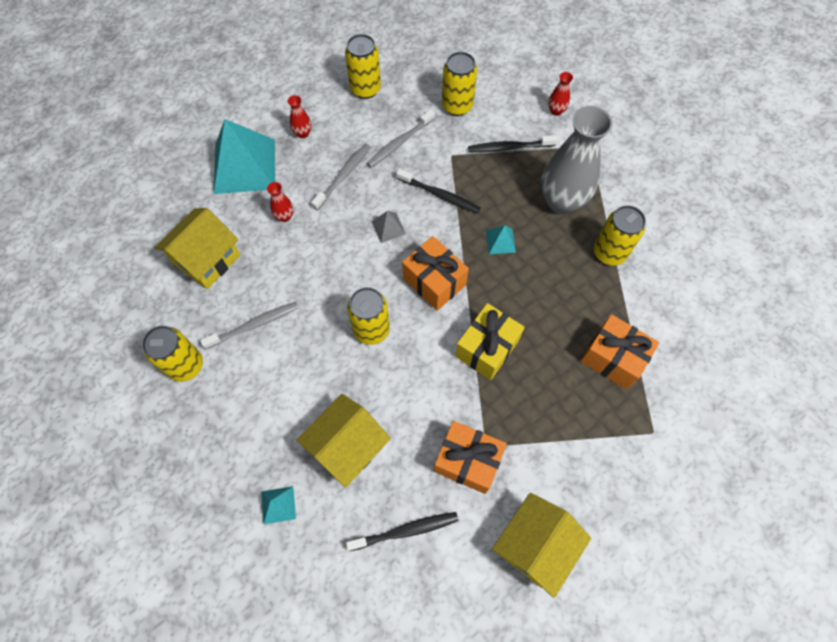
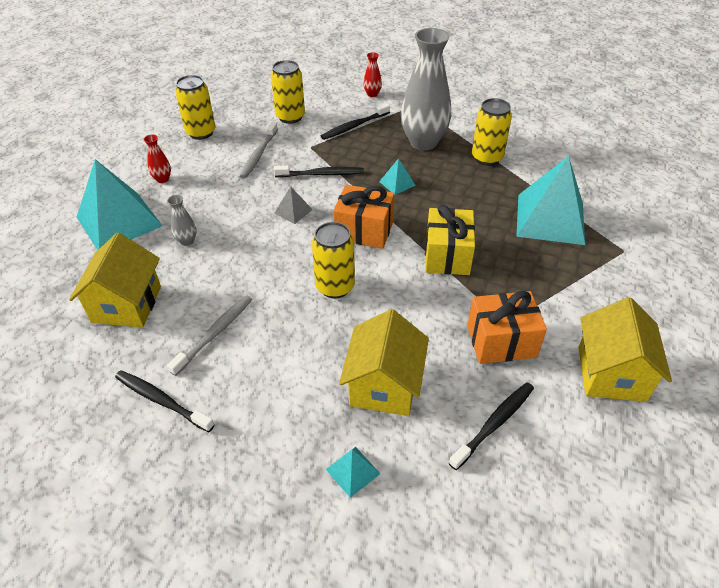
camera: 30 degrees left, 20 degrees down
yellow can [142,326,203,382] -> black toothbrush [115,370,215,432]
red vase [267,182,294,222] -> grey vase [167,195,196,246]
grey toothbrush [311,144,371,210] -> none
orange gift [580,314,659,389] -> turquoise pyramid [516,156,585,245]

